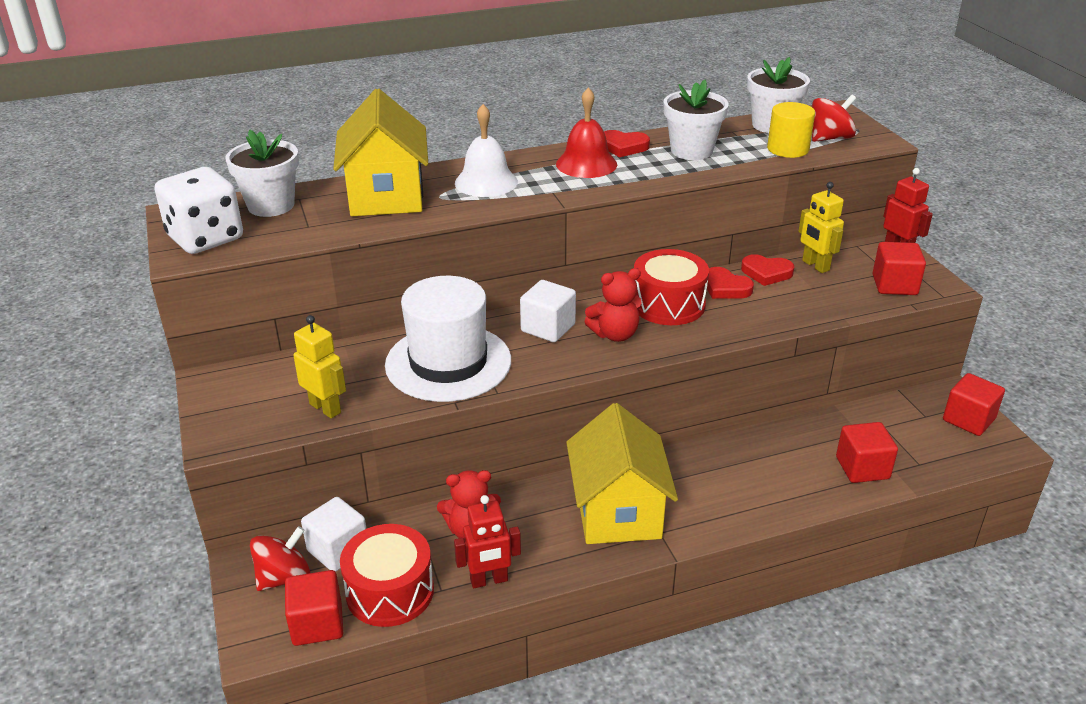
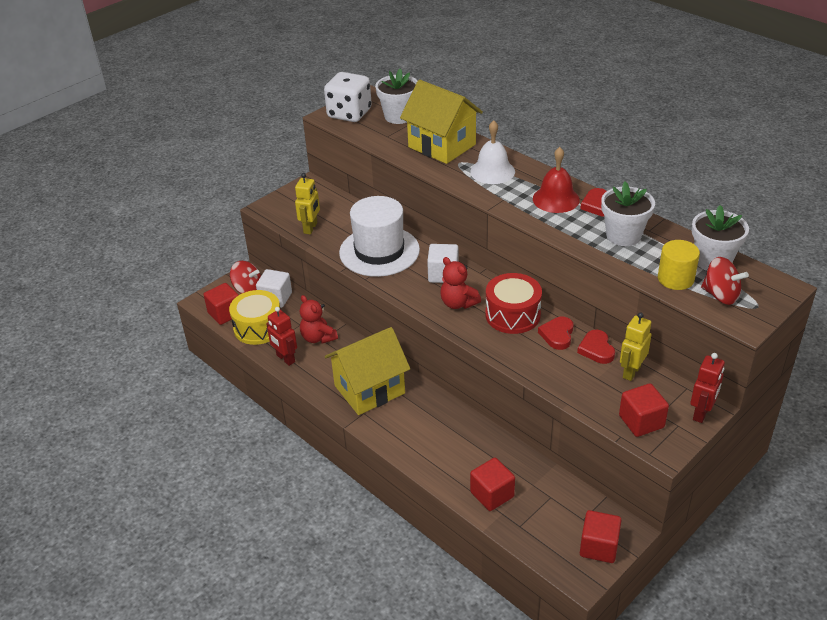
camera: 65 degrees right, 5 degrees up
yellow house [333,89,428,216] -> yellow house turned 75 degrees clockwise [400,80,483,164]
red drum [340,524,434,627] -> yellow drum [229,290,281,345]

